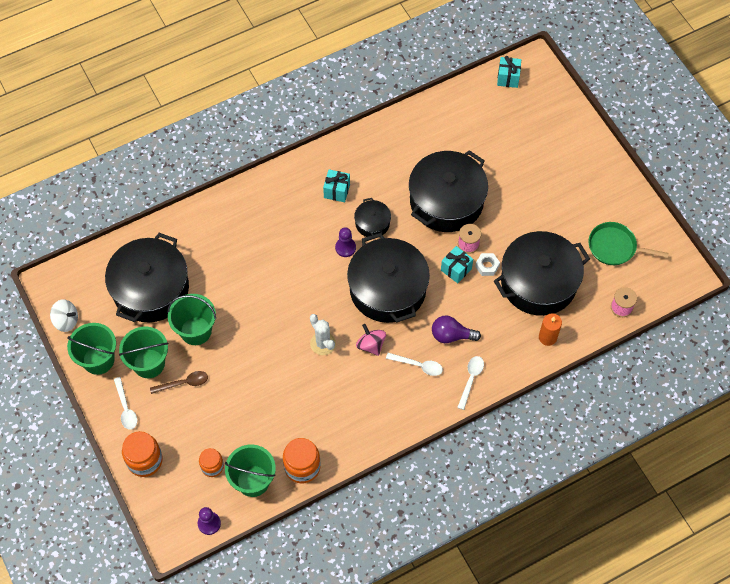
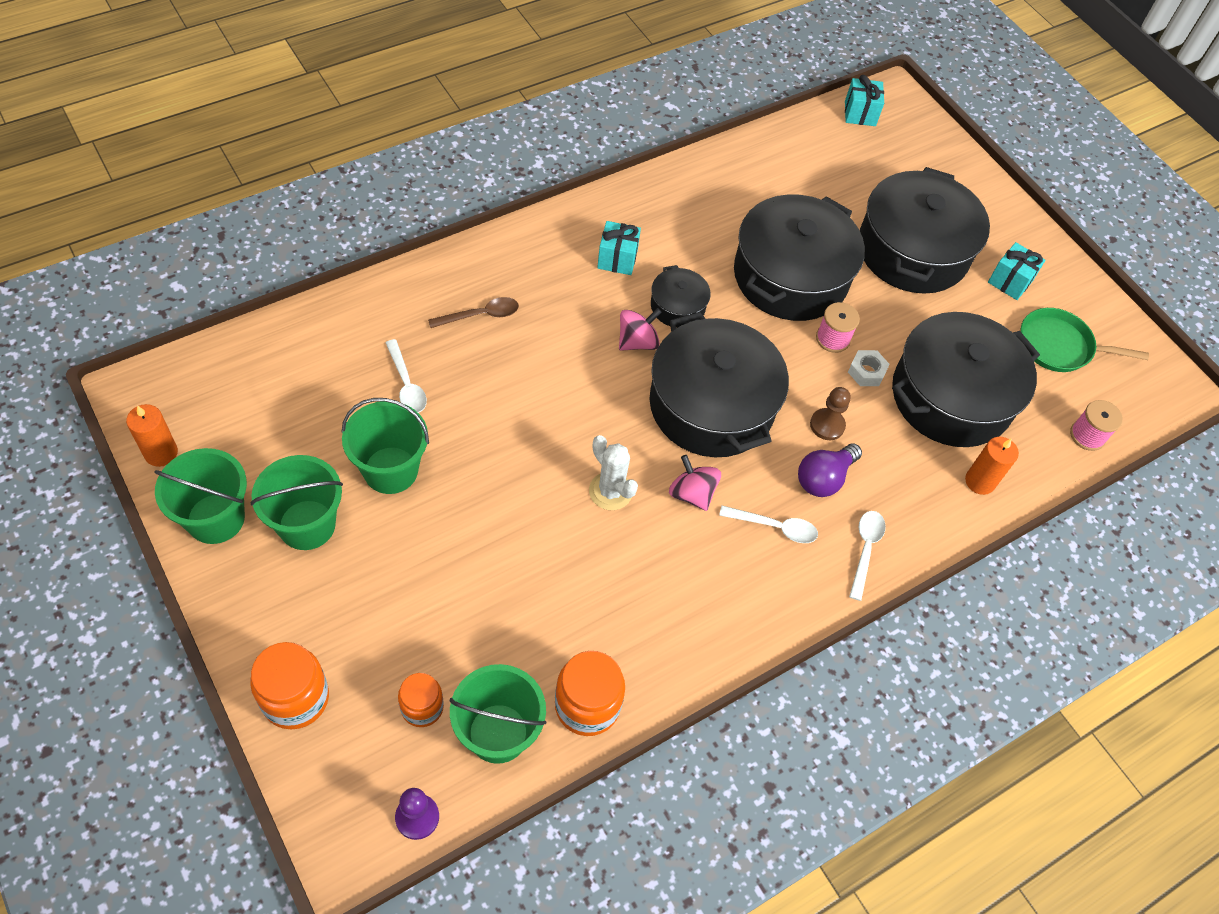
camera: 10 degrees left, 5 degrees down
white spinning top [50,299,78,332] -> orange candle [126,404,178,467]
black pot [105,233,189,322] -> black pot moved to [860,167,990,294]
white spoon [114,377,137,430] -> white spoon moved to [385,339,427,413]
brown spoon [150,371,208,394] -> brown spoon moved to [428,297,519,328]
purple pawn [335,227,356,257] -> pink spinning top [619,308,662,351]
purple light bulb [432,315,481,343] -> purple light bulb turned 45 degrees counterclockwise [798,443,862,497]
turquoise gift [441,246,473,283] -> turquoise gift moved to [988,242,1045,300]
none -> brown pawn [810,387,851,440]

